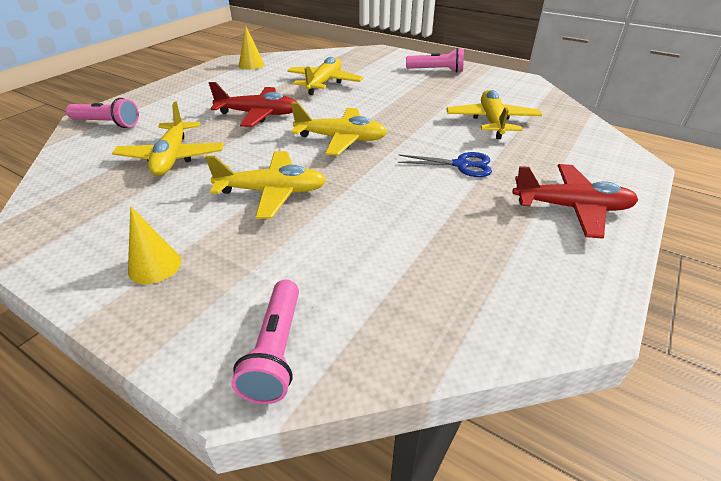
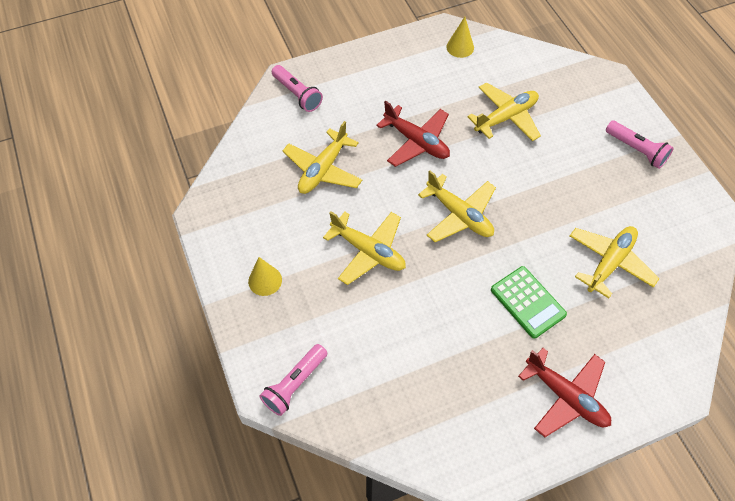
camera: 35 degrees right, 20 degrees up
blue scissors [398,152,492,177] -> green calculator [491,266,567,339]

